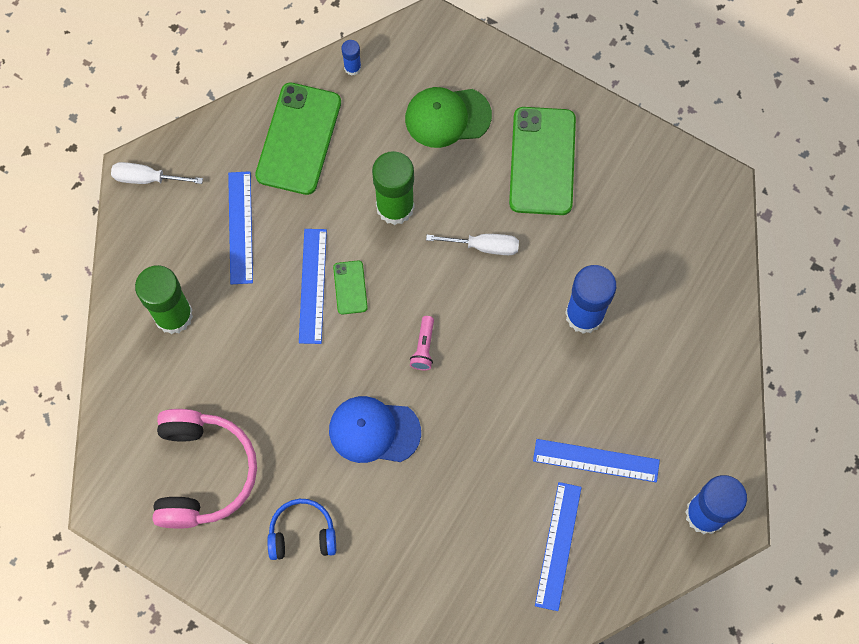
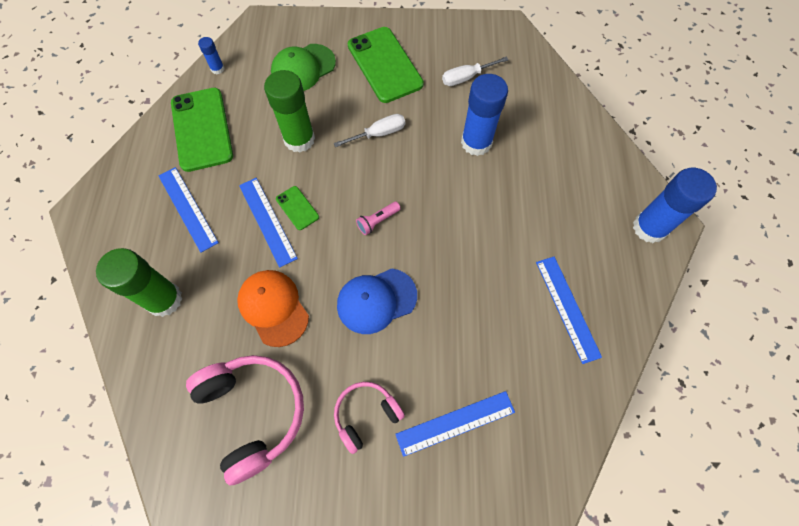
camera: 30 degrees left, 5 degrees down
white screwdriver [111,162,203,184] -> white screwdriver moved to [442,56,509,86]
blue headphones [267,499,336,560] -> pink headphones [334,382,405,454]
pink flashlight [410,316,434,370] -> pink flashlight turned 75 degrees clockwise [356,202,401,235]
blue ruler [533,439,660,482] -> blue ruler moved to [395,391,515,457]
none -> orange cap [237,270,309,347]

